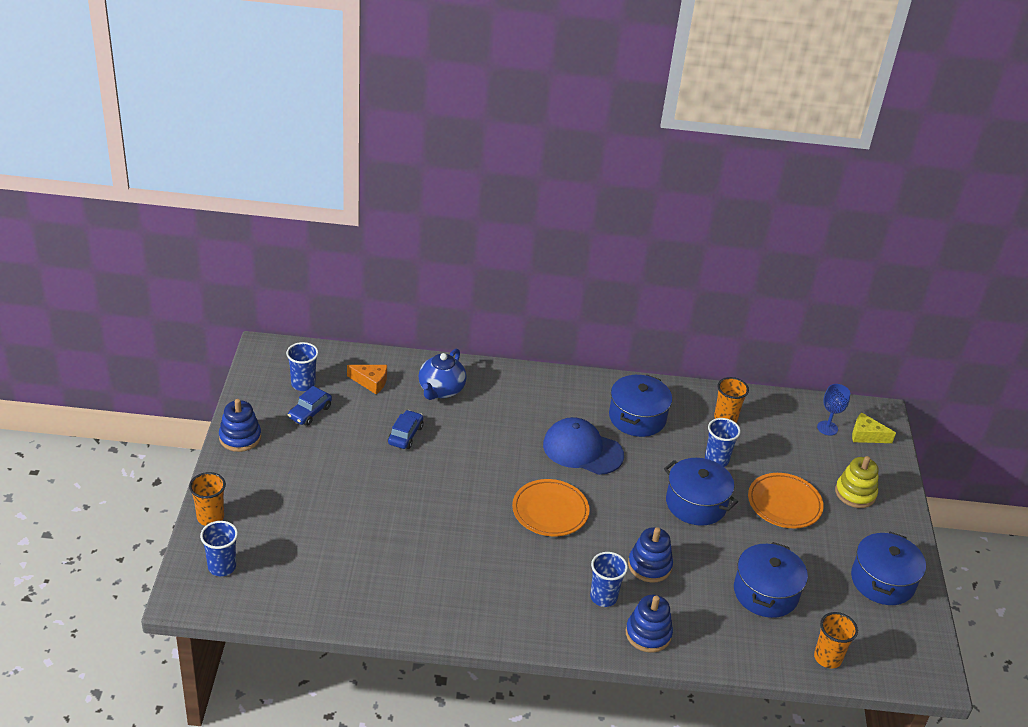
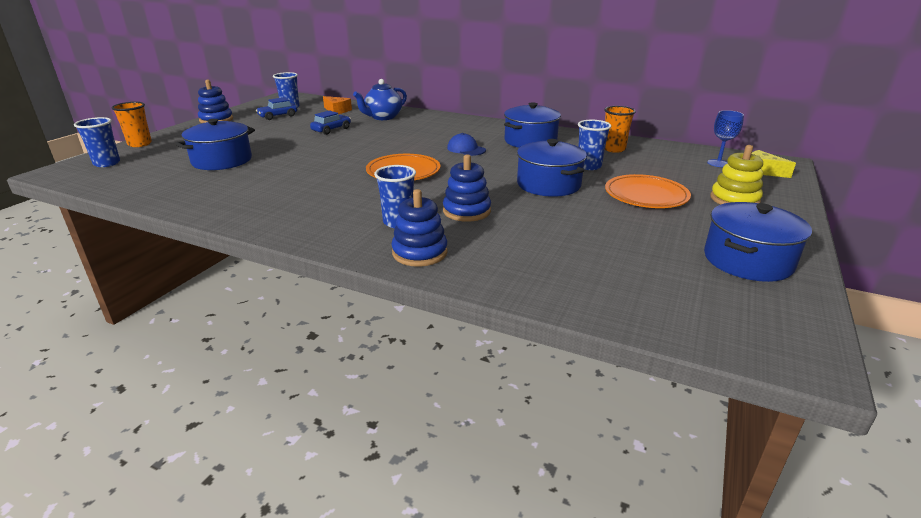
camera: 25 degrees right, 10 degrees down
blue cap [543,417,624,475] -> blue cap [447,133,486,156], size x0.56
blue pot [734,542,808,618] -> blue pot moved to [175,119,255,170]
orange cup [814,612,858,669] -> none

